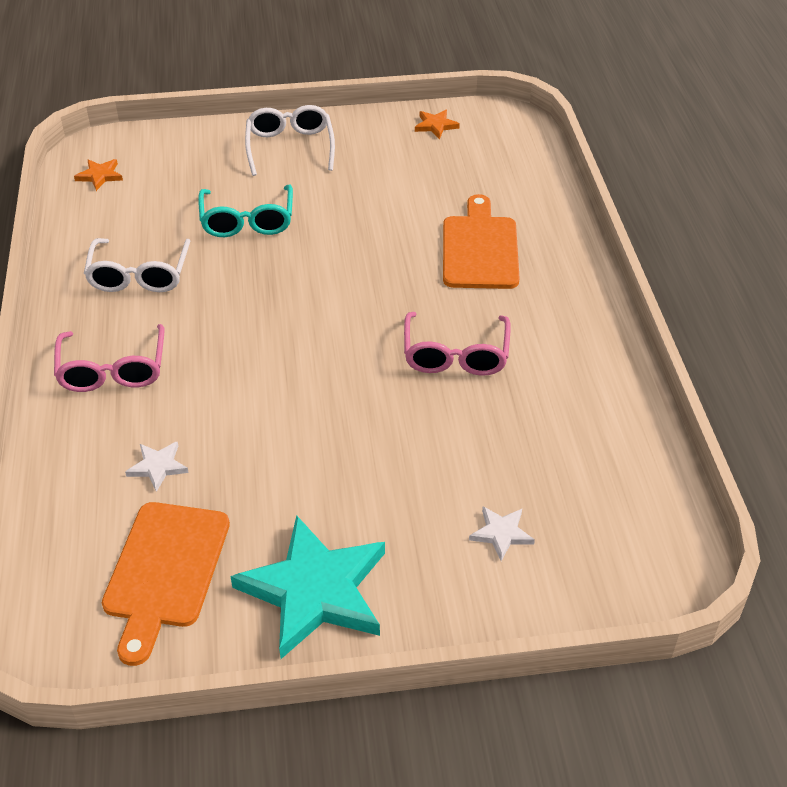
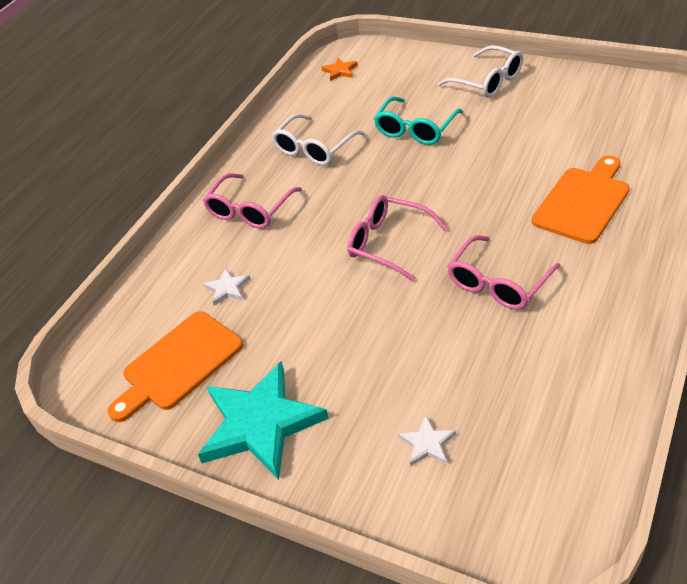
camera: 40 degrees right, 0 degrees up
white glasses [245,105,335,176] -> white glasses turned 105 degrees clockwise [437,45,523,98]
orange star [415,110,460,139] -> none
none -> pink glasses [347,195,448,281]

